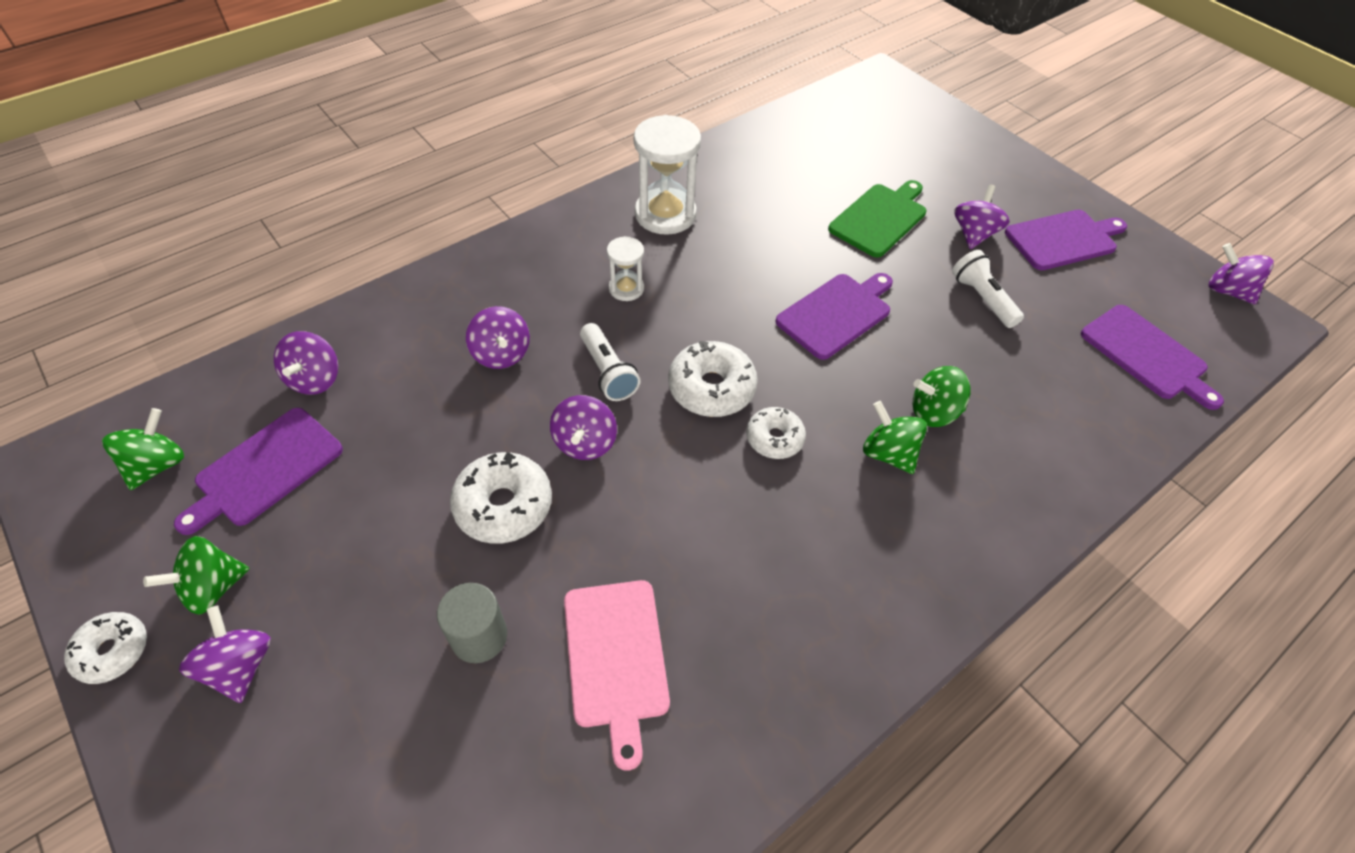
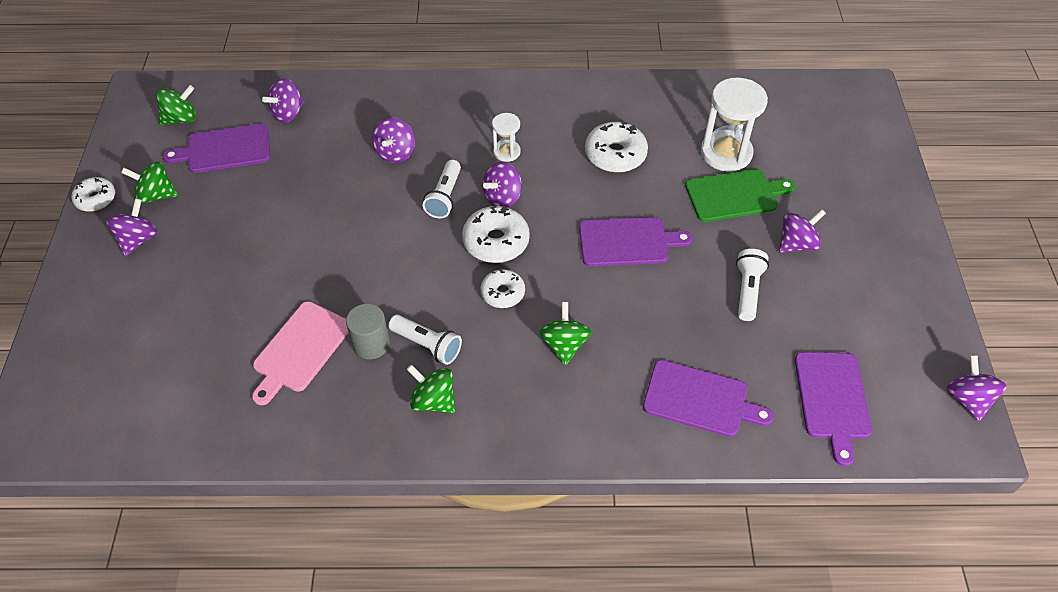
camera: 40 degrees right, 0 degrees up
grey cylinder [437,583,507,663] -> grey cylinder moved to [346,304,390,359]
white donut [450,452,552,544] -> white donut moved to [585,122,648,173]
purple spinning top [550,395,617,460] -> purple spinning top moved to [483,162,522,208]
white hourglass [634,115,701,235] -> white hourglass moved to [701,77,768,172]
green spinning top [913,366,971,427] -> green spinning top moved to [407,364,455,413]
purple cutting board [1005,210,1127,270] -> purple cutting board moved to [643,360,774,437]
none -> white flashlight [389,315,462,365]

